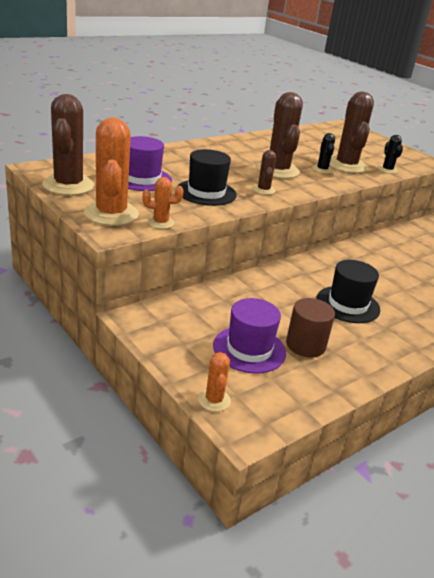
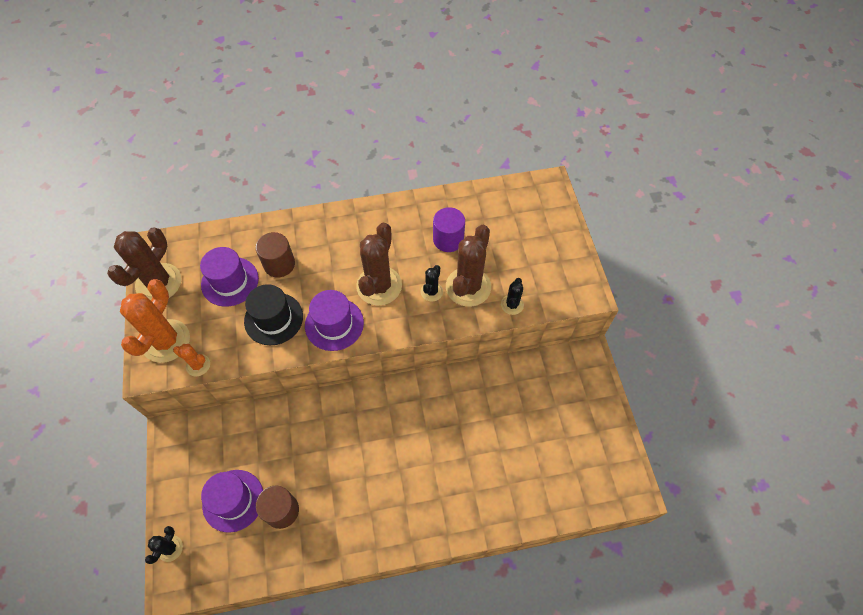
camera: 30 degrees right, 30 degrees up
orange cactus [198,352,231,412] -> black cactus [145,526,183,564]
brown cactus [253,150,276,195] -> purple hat [305,290,364,351]
black hat [317,260,380,323] -> none
none -> brown cylinder [256,232,295,278]
none -> purple cylinder [433,207,465,252]

